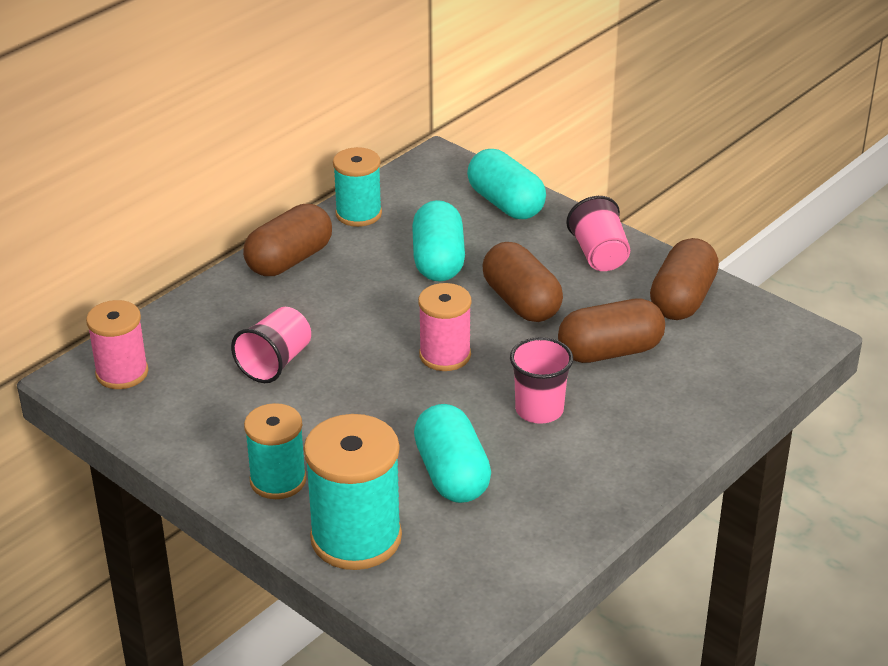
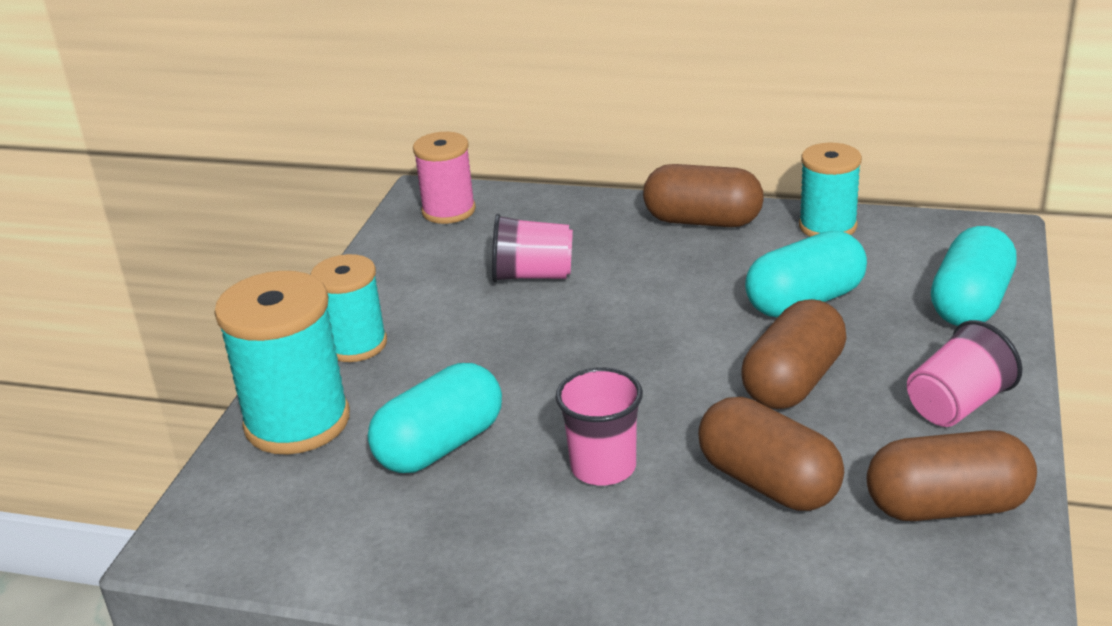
camera: 65 degrees right, 5 degrees down
pink spool [418,283,471,371] -> none

